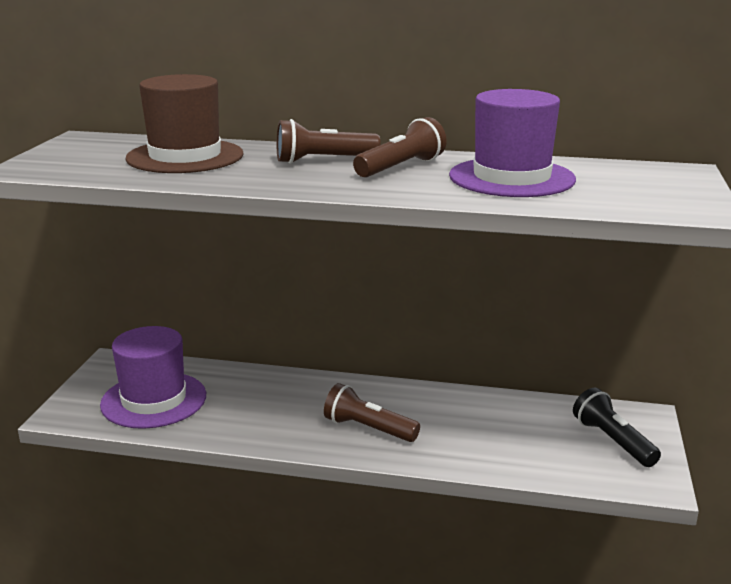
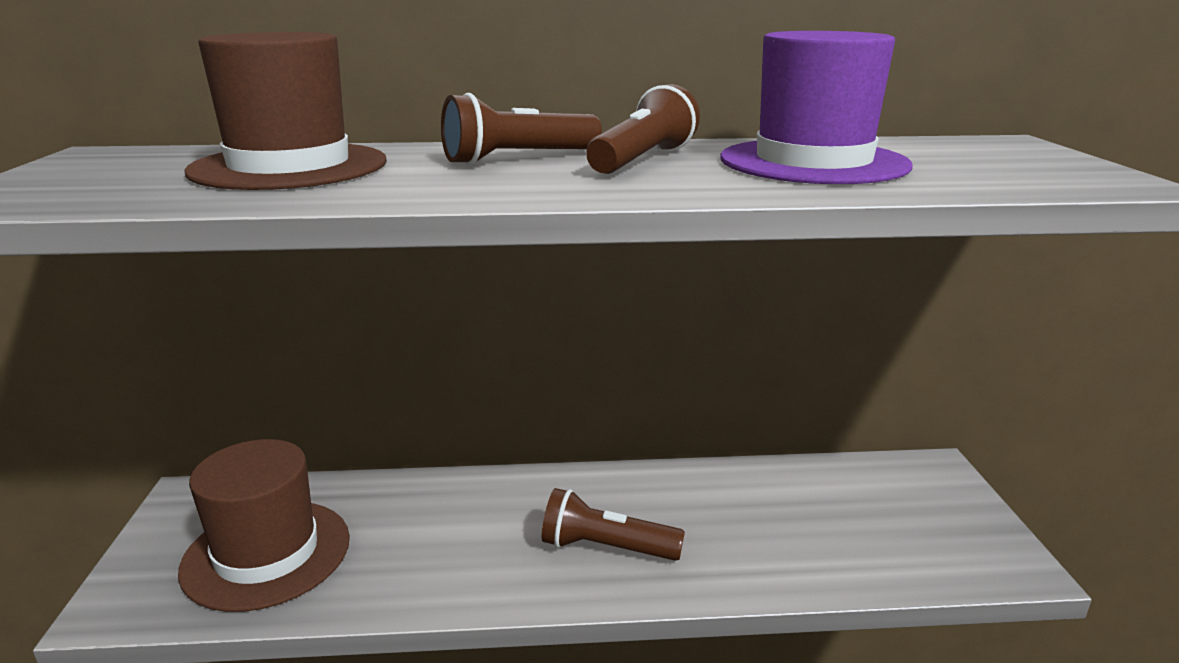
camera: 15 degrees left, 0 degrees up
purple hat [100,326,206,429] -> brown hat [178,439,350,612]
black flashlight [573,388,661,467] -> none

